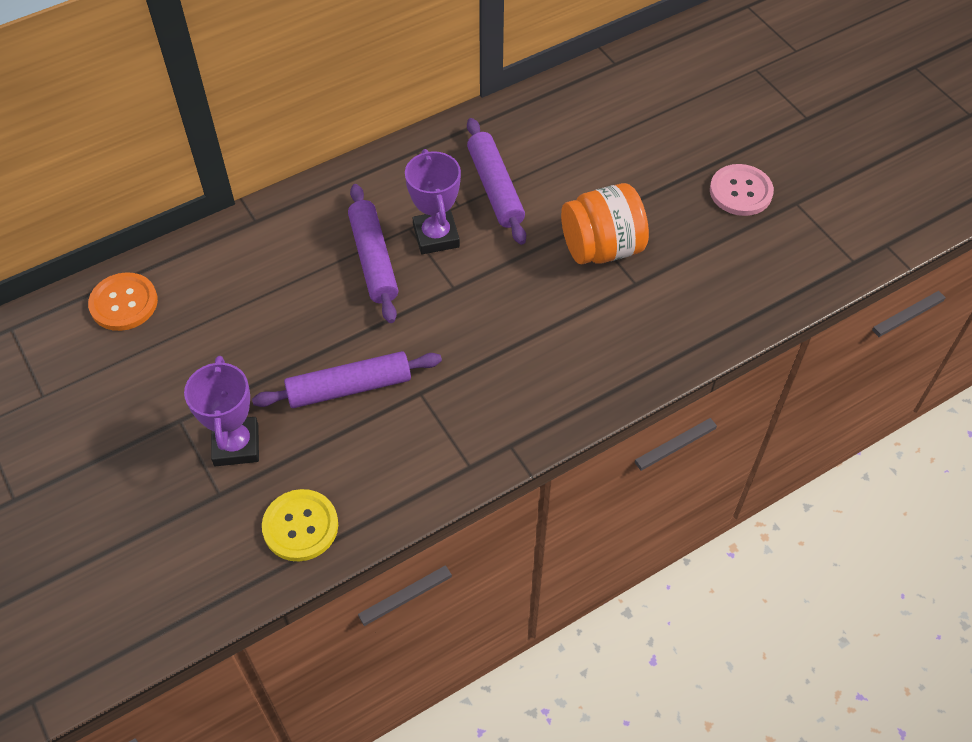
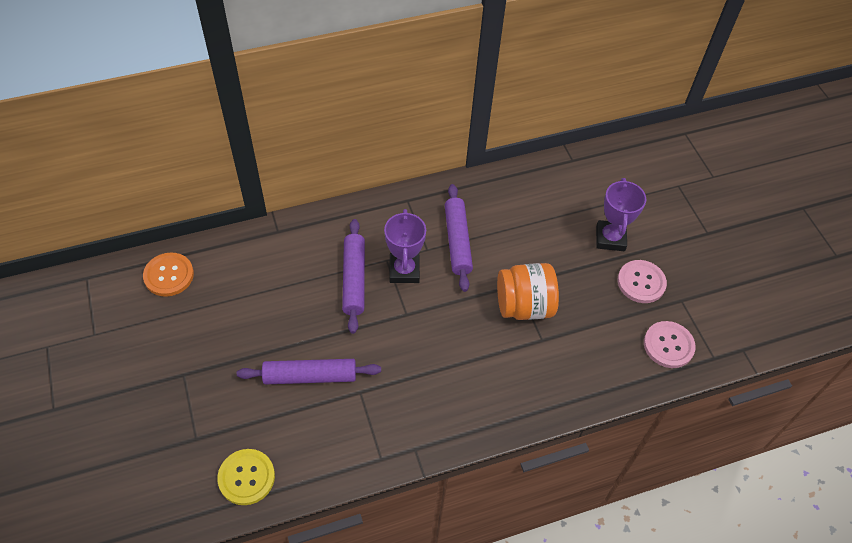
camera: 10 degrees right, 0 degrees up
purple trophy [184,356,259,466] -> purple trophy moved to [596,178,646,251]
none -> pink button [644,321,696,368]

